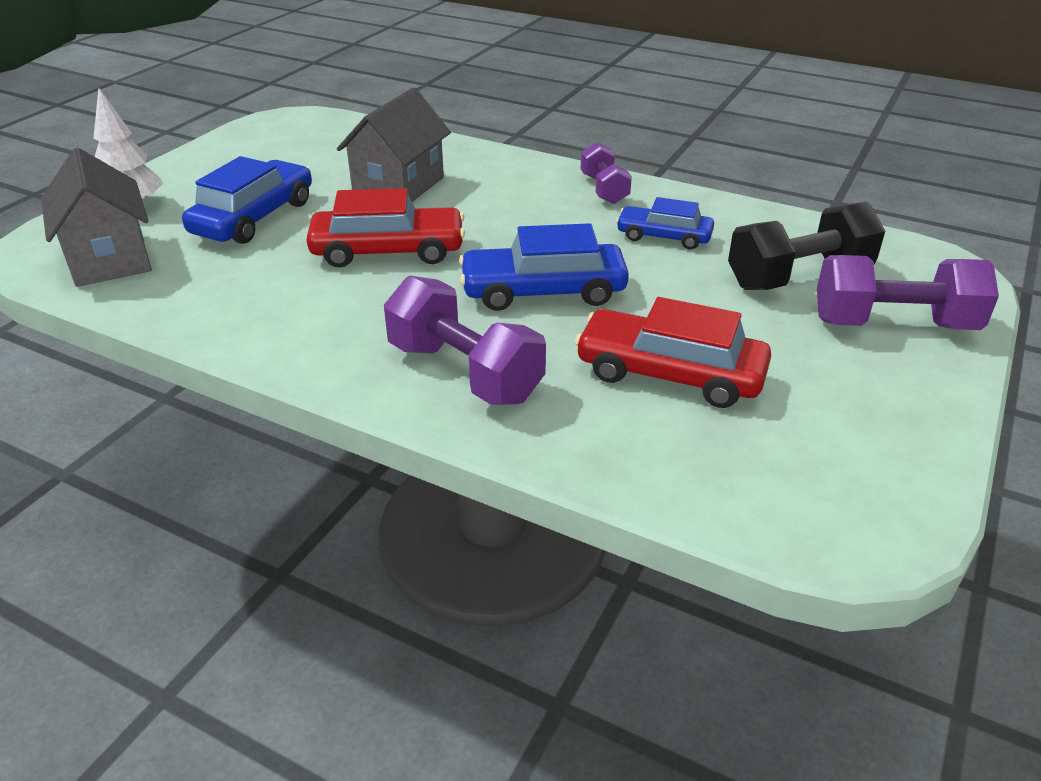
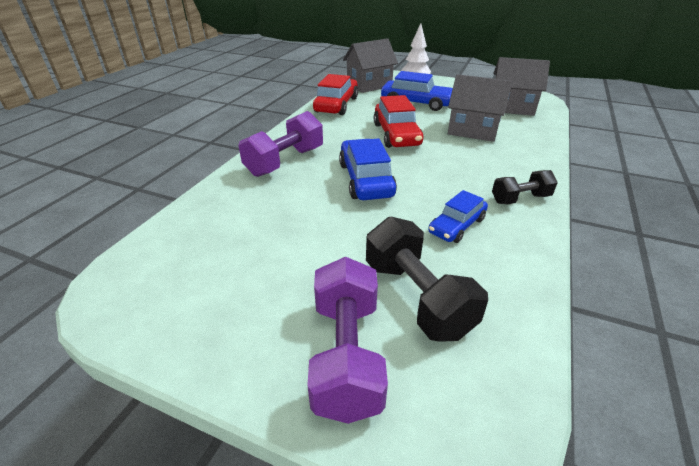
camera: 85 degrees right, 0 degrees up
red car [575,297,771,408] -> red car moved to [313,74,358,115]
purple dumbbell [580,142,632,204] -> black dumbbell [492,170,558,204]
blue car [616,197,714,249] -> blue car turned 150 degrees counterclockwise [428,190,488,243]
none -> grey house [493,57,550,116]

